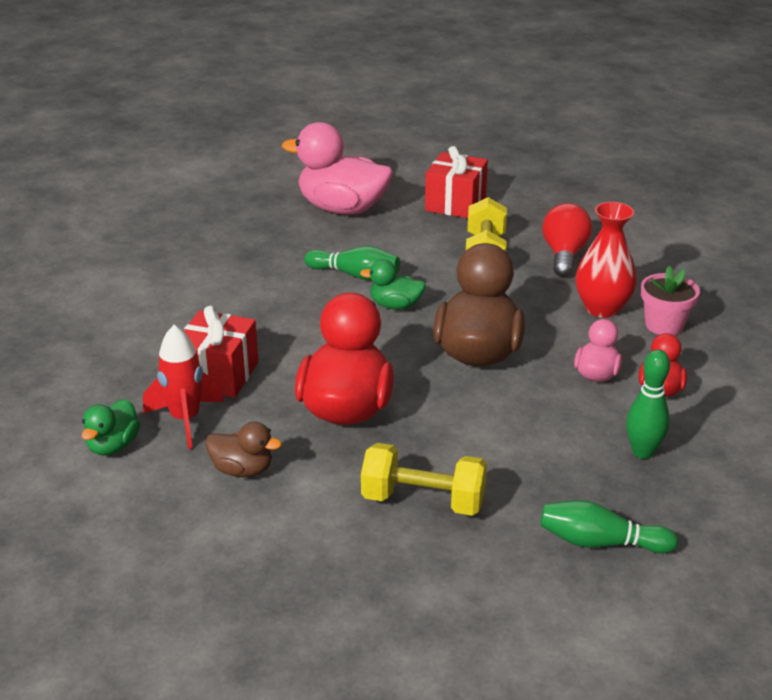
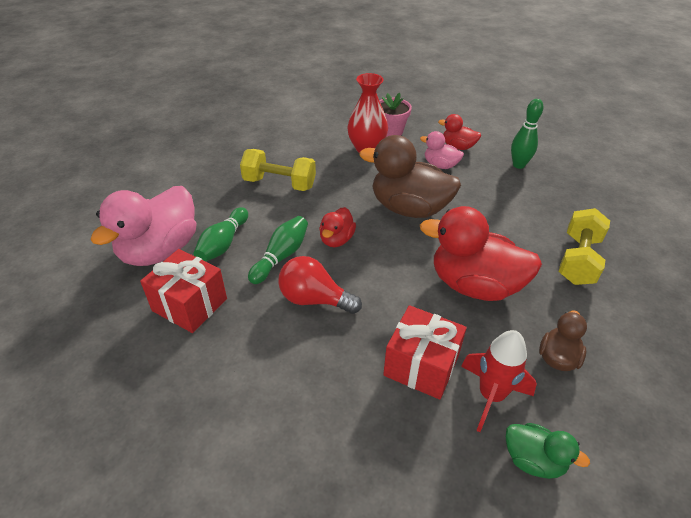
camera: 80 degrees left, 10 degrees up
green duck [360,259,426,310] -> red duck [319,207,356,247]
red gift [425,146,488,218] -> red gift moved to [140,249,227,333]
green bowling pin [540,500,678,554] -> green bowling pin moved to [194,207,248,262]
red light bulb [542,203,592,277] -> red light bulb moved to [278,256,362,314]

